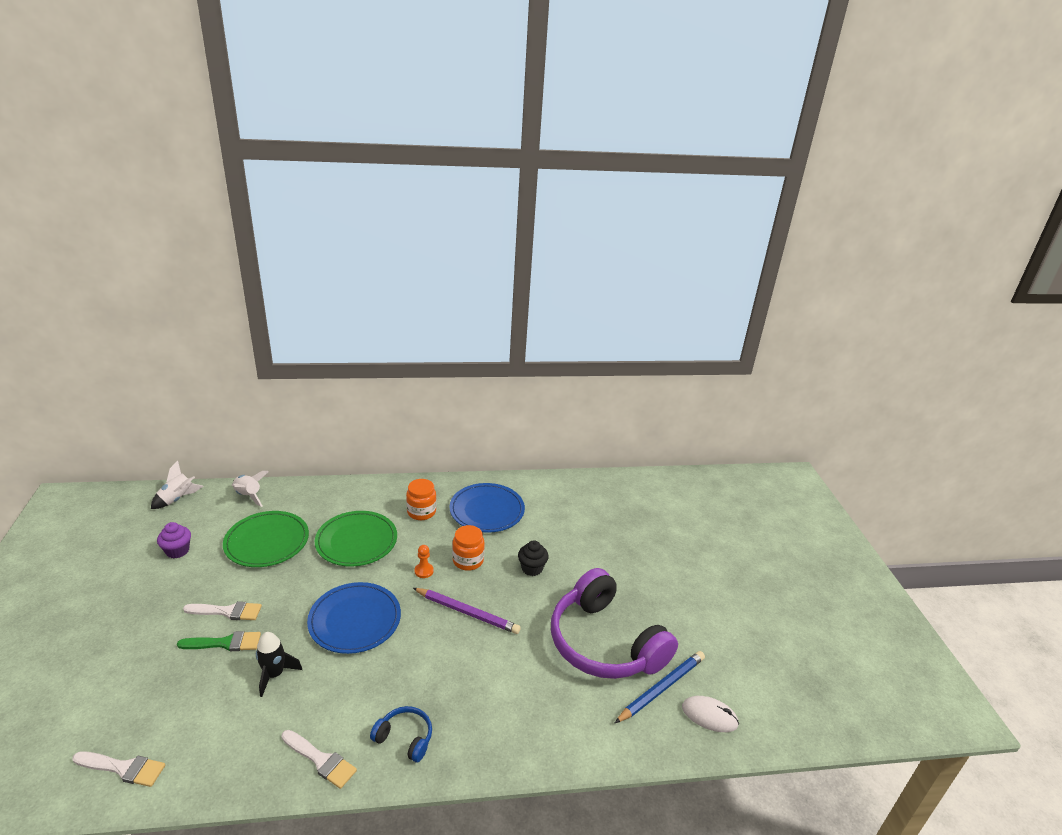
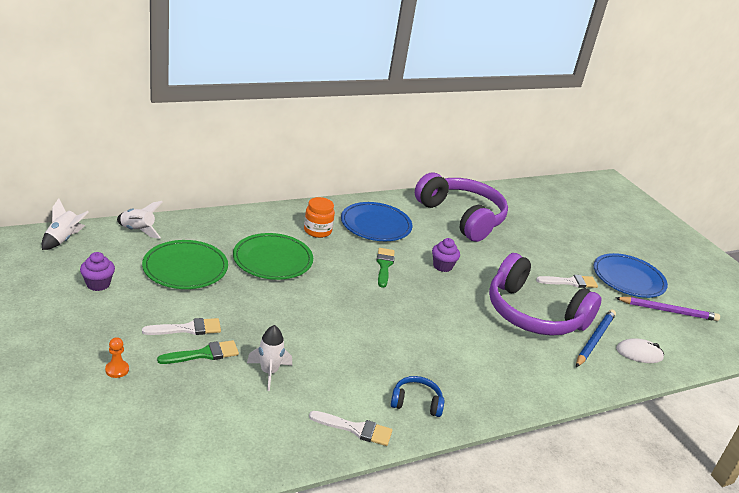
camera: 20 degrees left, 0 degrees up
white brush [72,751,165,787] -> white brush moved to [536,275,598,288]
black rocket [256,632,302,697] -> white rocket [247,325,292,391]
blue plate [307,582,401,654] -> blue plate moved to [594,253,668,298]
purple pencil [413,588,521,634] -> purple pencil moved to [615,297,720,321]
orange pawn [415,545,434,578] -> orange pawn moved to [105,337,129,378]
orange jar [452,525,485,571] -> green brush [377,248,395,288]
black cupcake [518,541,549,576] -> purple cupcake [432,238,460,272]
none -> purple headphones [415,172,508,242]

